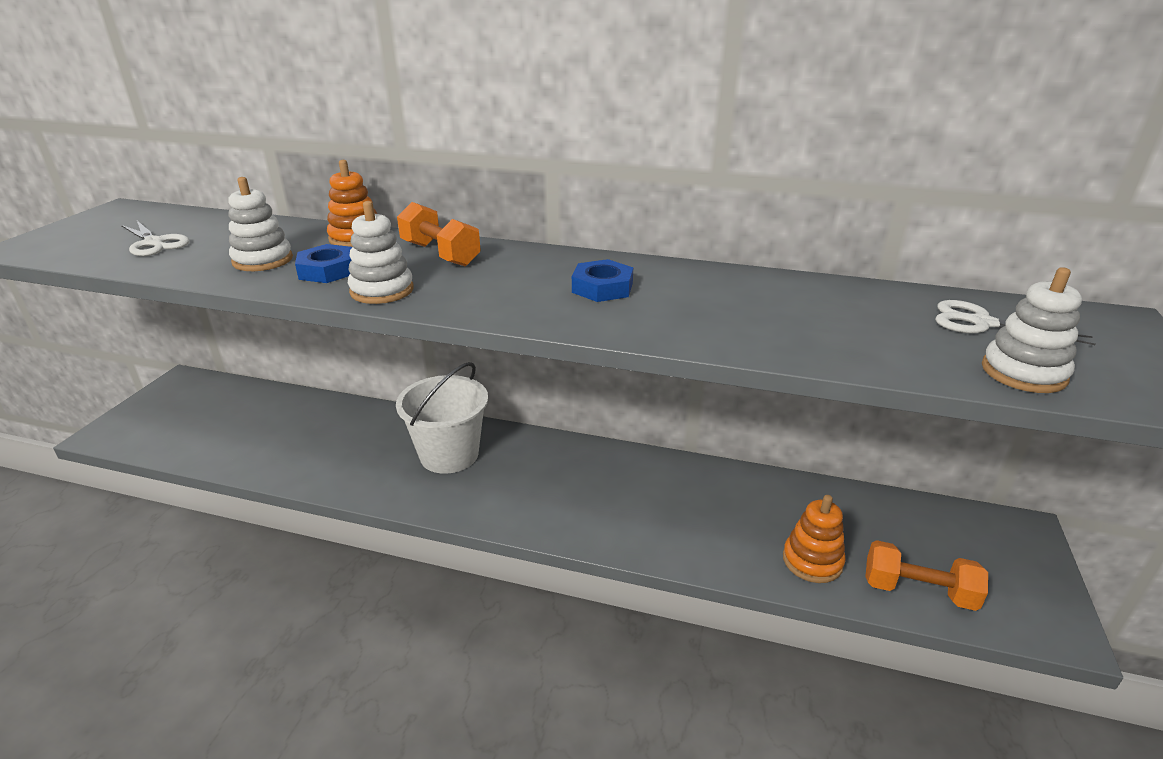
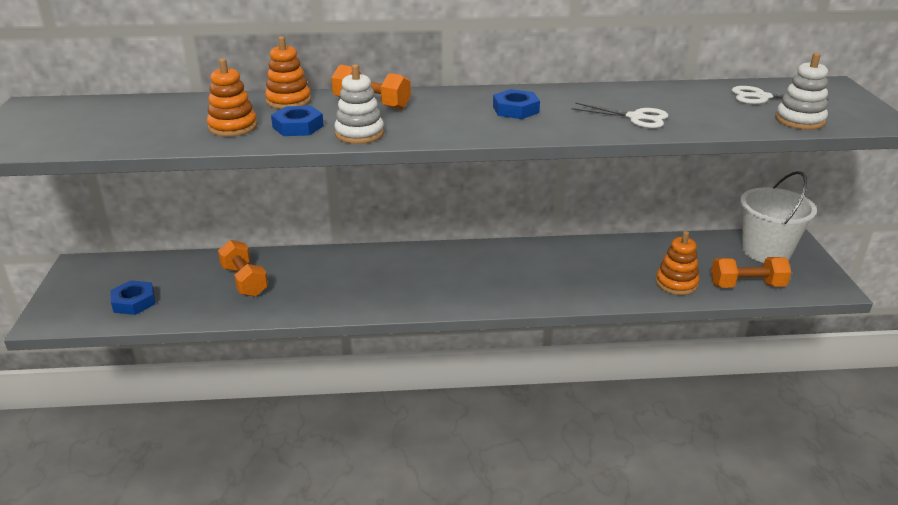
camera: 20 degrees left, 0 degrees up
white scissors [121,221,189,256] -> white scissors moved to [571,102,668,128]
white stacking toy [228,177,293,271] -> orange stacking toy [207,58,257,137]
white bucket [396,362,488,474] -> white bucket moved to [740,171,817,263]
none -> blue nut [110,280,155,315]
none -> orange dumbbell [218,240,268,297]

